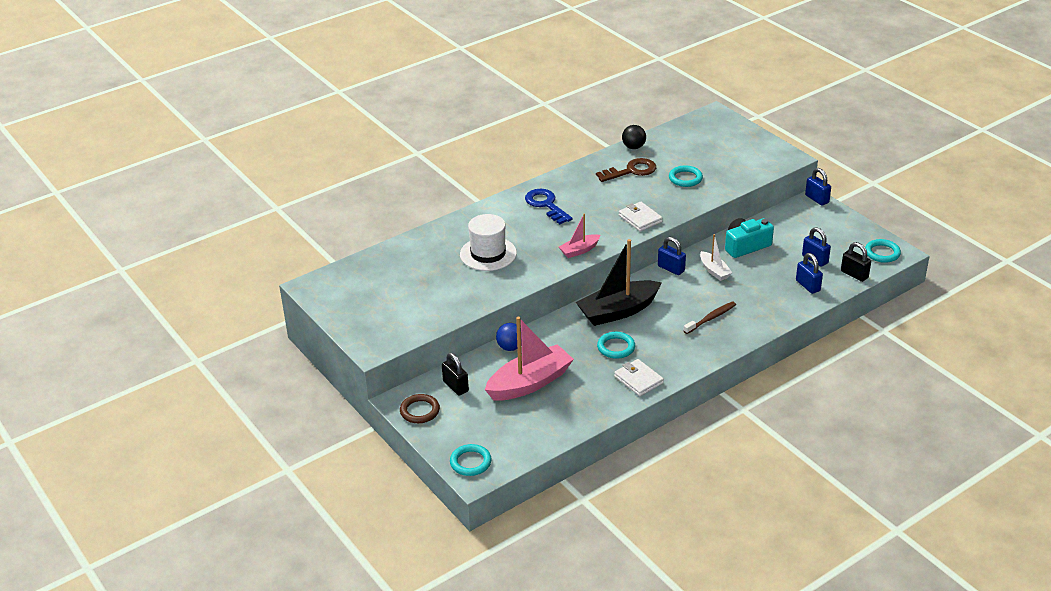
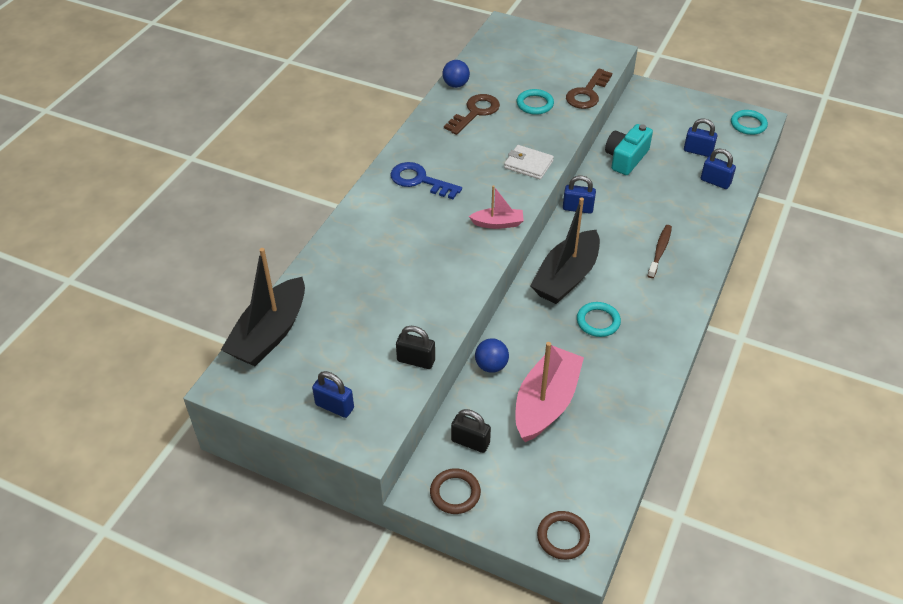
camera: 30 degrees left, 10 degrees up
turquoise ring [450,444,492,476] -> brown ring [537,511,590,560]
white hat [460,214,517,271] -> none
pink boat [559,214,600,258] -> pink boat turned 120 degrees counterclockwise [469,185,524,229]
white wallet [614,359,664,396] -> none
black ball [622,125,646,149] -> blue ball [443,60,470,88]
white boat [700,234,732,281] -> none
blue padlock [805,168,831,206] -> blue padlock moved to [312,371,354,418]
black padlock [841,242,871,282] -> black padlock moved to [396,326,435,369]
none -> black boat [221,248,305,366]
none -> brown key [566,68,612,109]

